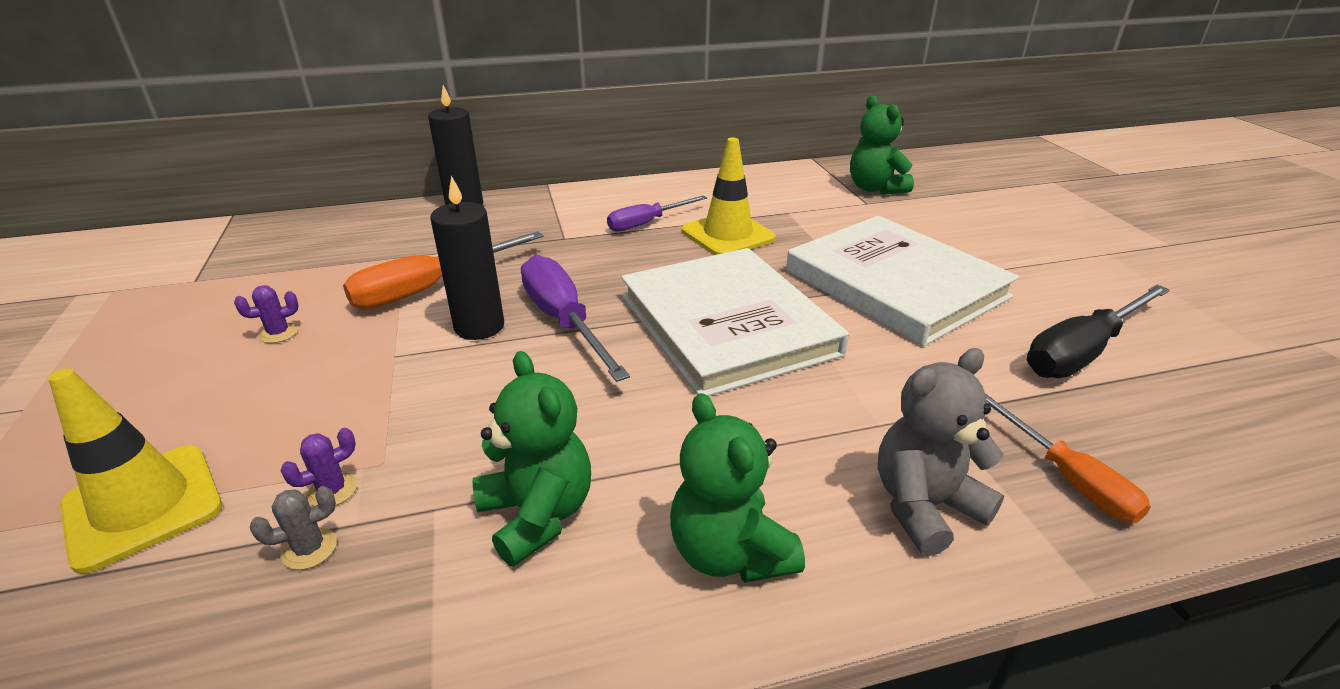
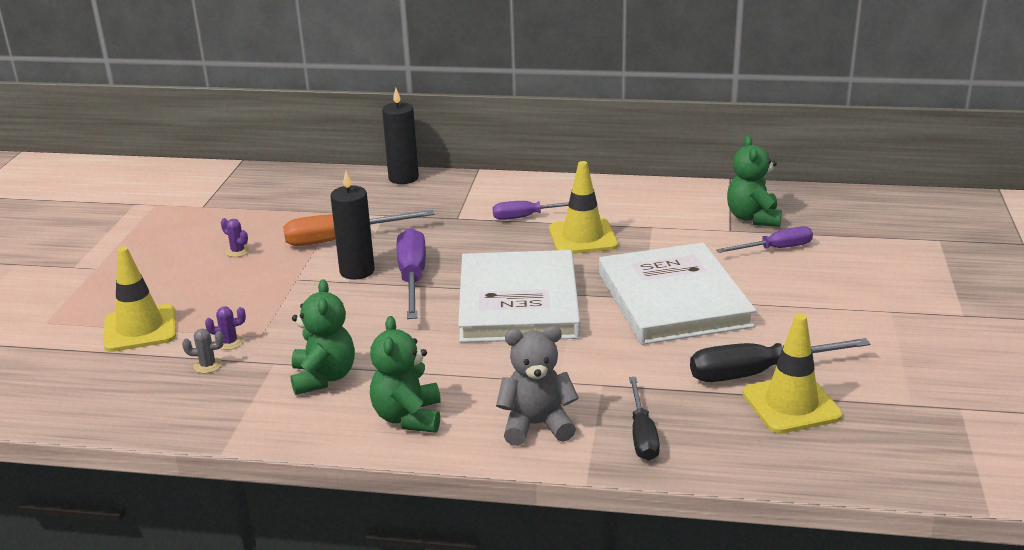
camera: 25 degrees right, 5 degrees down
purple cactus [234,285,299,343] -> purple cactus turned 45 degrees clockwise [221,218,250,257]
orange screwdriver [985,393,1151,523] -> black screwdriver [629,377,660,461]
none -> purple screwdriver [716,226,813,253]
none -> yellow traffic cone [742,314,843,434]

